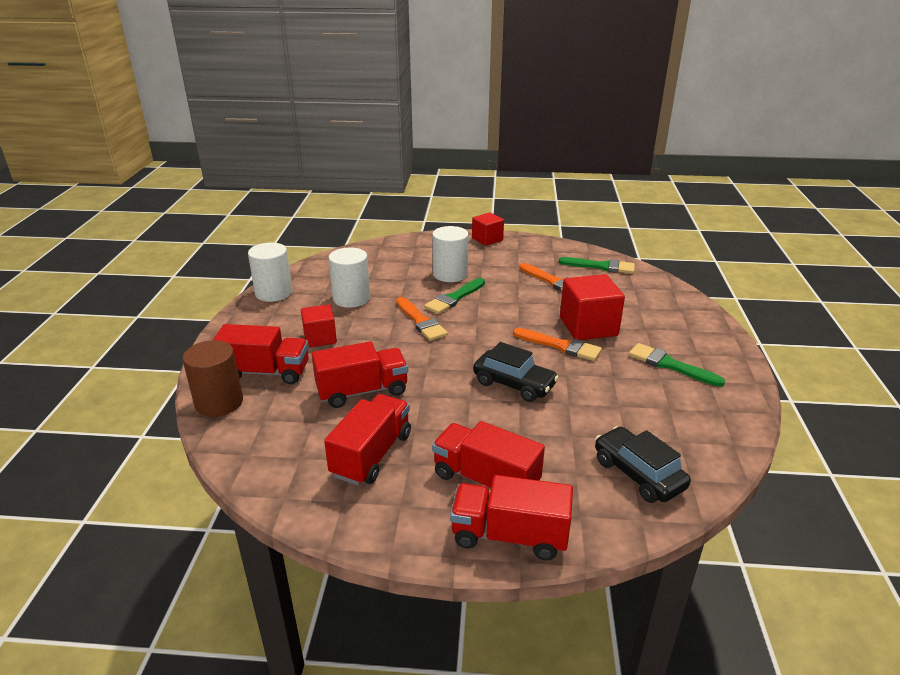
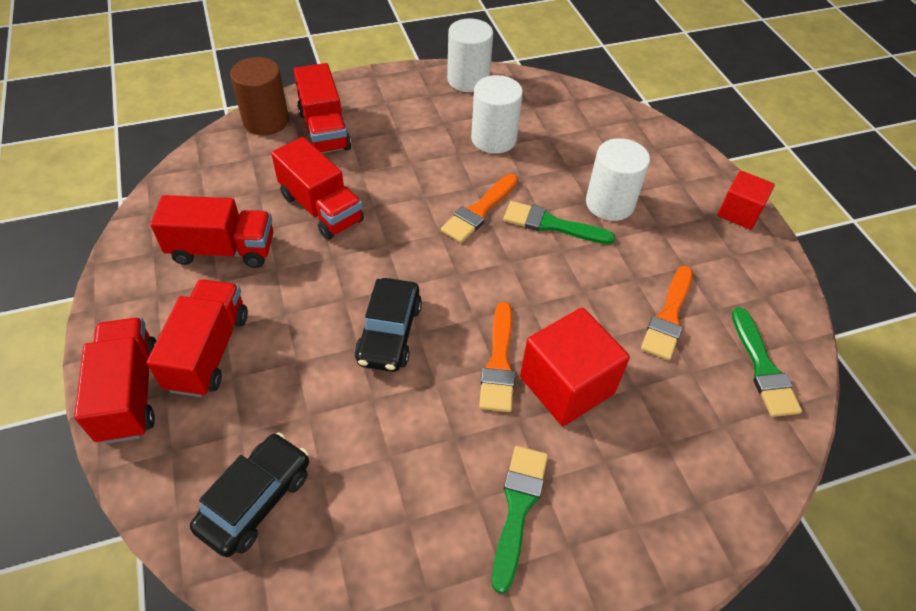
camera: 65 degrees right, 20 degrees up
red cube [301,304,337,348] -> none

